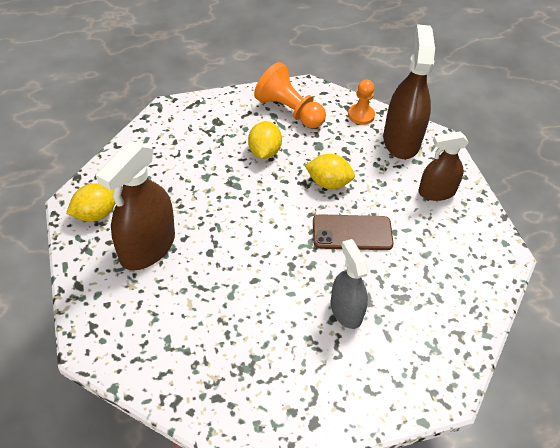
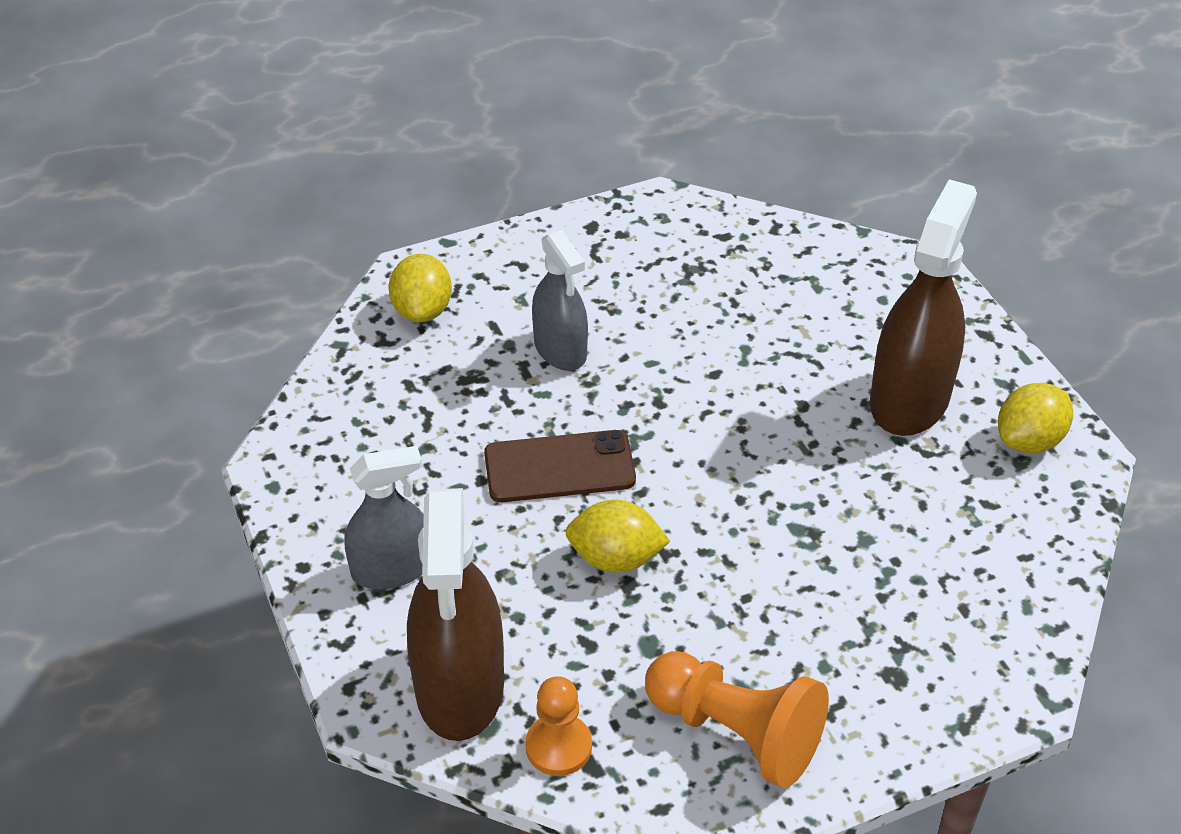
camera: 175 degrees right, 5 degrees down
yellow lemon [248,121,282,159] -> yellow lemon moved to [389,254,452,322]
brown spray bottle [418,131,469,201] -> grey spray bottle [345,446,424,589]

